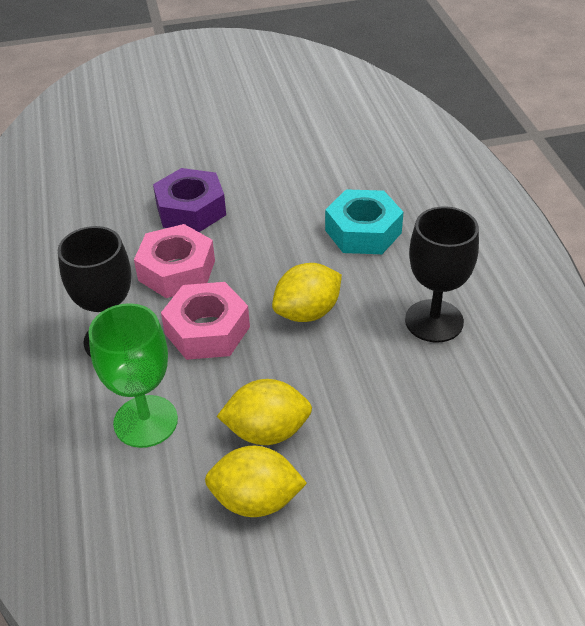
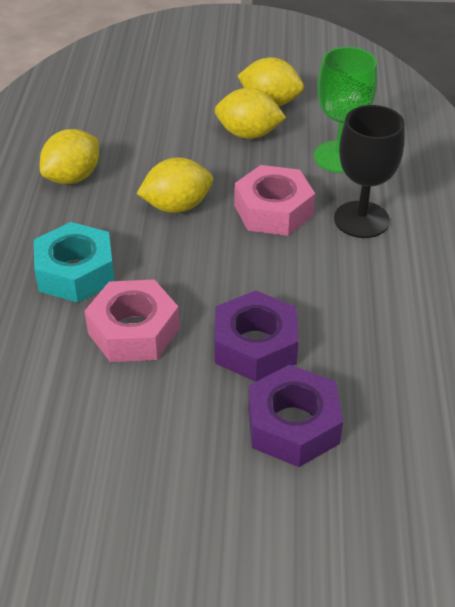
camera: 165 degrees left, 0 degrees up
pink nut [134,224,215,298] -> pink nut moved to [85,279,180,362]
black goblet [405,206,479,343] -> yellow lemon [40,129,99,184]
none -> purple nut [248,364,343,467]

